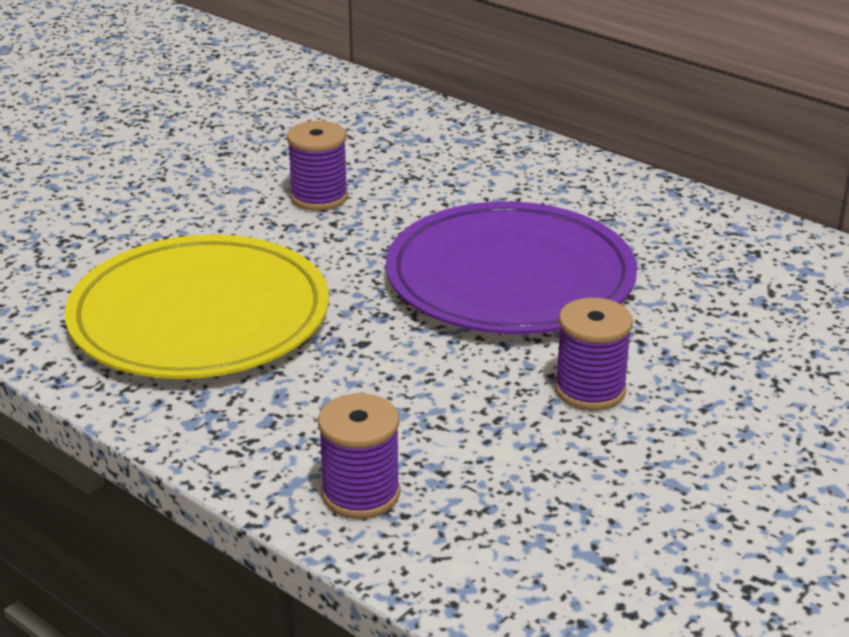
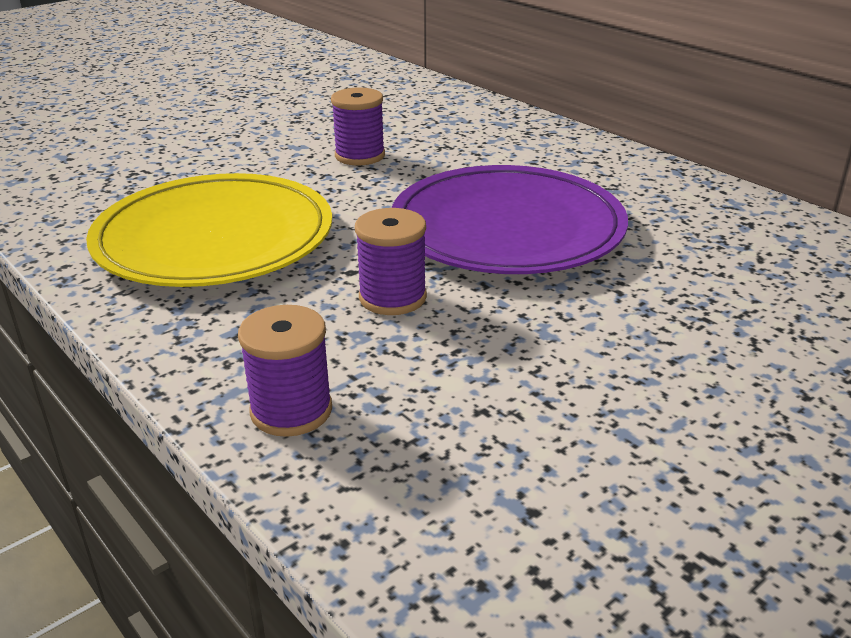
camera: 10 degrees right, 0 degrees up
purple spool [555,298,633,410] -> purple spool moved to [355,208,427,315]

